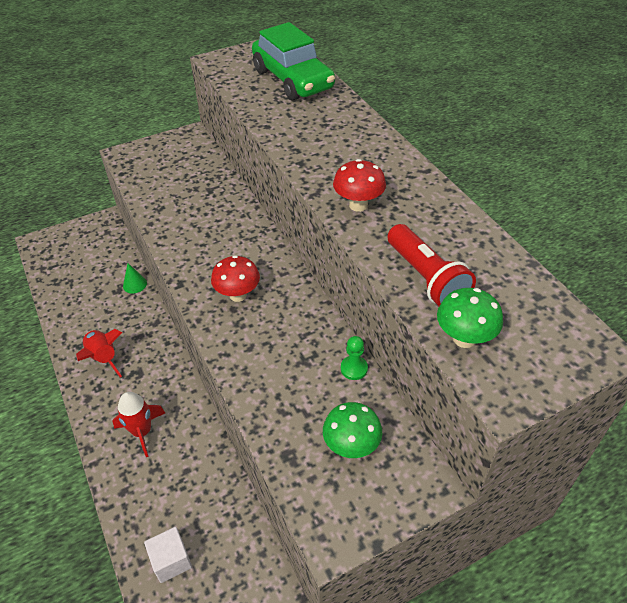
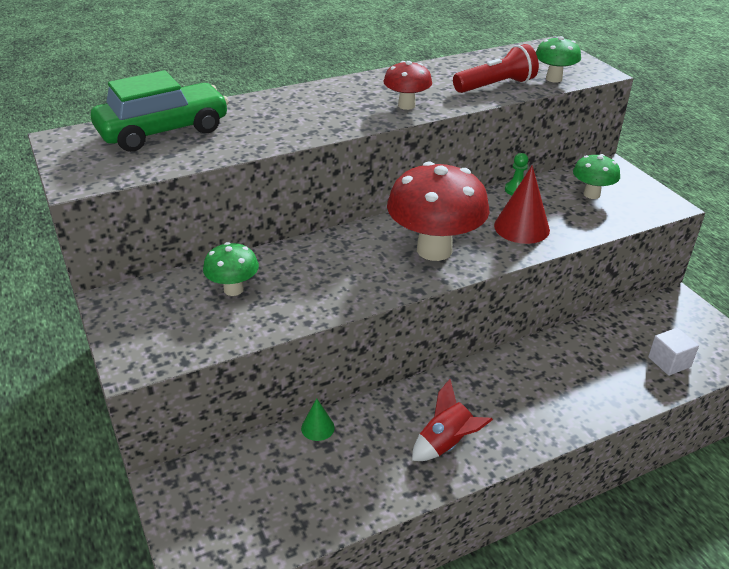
camera: 90 degrees left, 10 degrees down
red rocket [113,392,165,457] -> none
red mushroom [211,255,260,302] -> red mushroom [387,162,490,261], size x1.95
none -> green mushroom [203,242,259,296]
none -> red cone [494,165,550,244]

